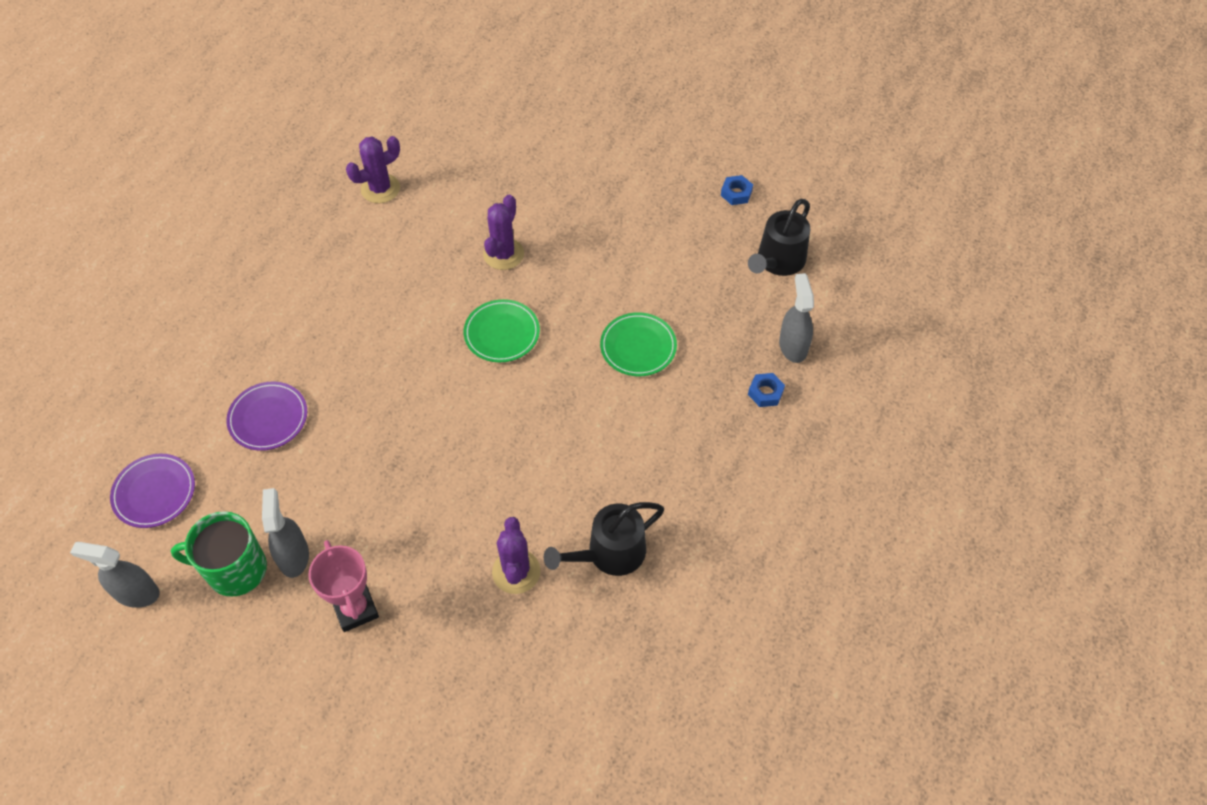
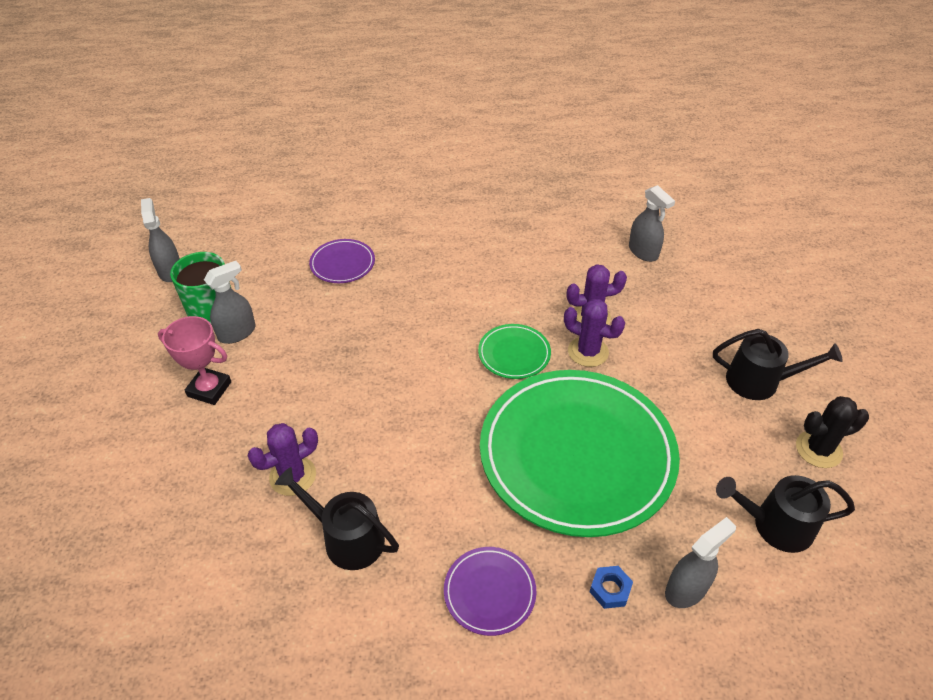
camera: 60 degrees right, 10 degrees down
purple plate [110,454,195,528] -> purple plate moved to [444,547,536,636]
pink trophy [309,540,379,632] -> pink trophy turned 75 degrees clockwise [158,316,231,405]
purple cactus [346,136,400,203] -> purple cactus moved to [564,299,625,367]
green plate [600,312,677,376] -> green plate [480,370,680,537], size x2.42
blue nut [721,175,753,205] -> black cactus [796,396,869,468]
none -> grey spray bottle [629,185,675,262]
none -> black watering can [713,329,843,400]

